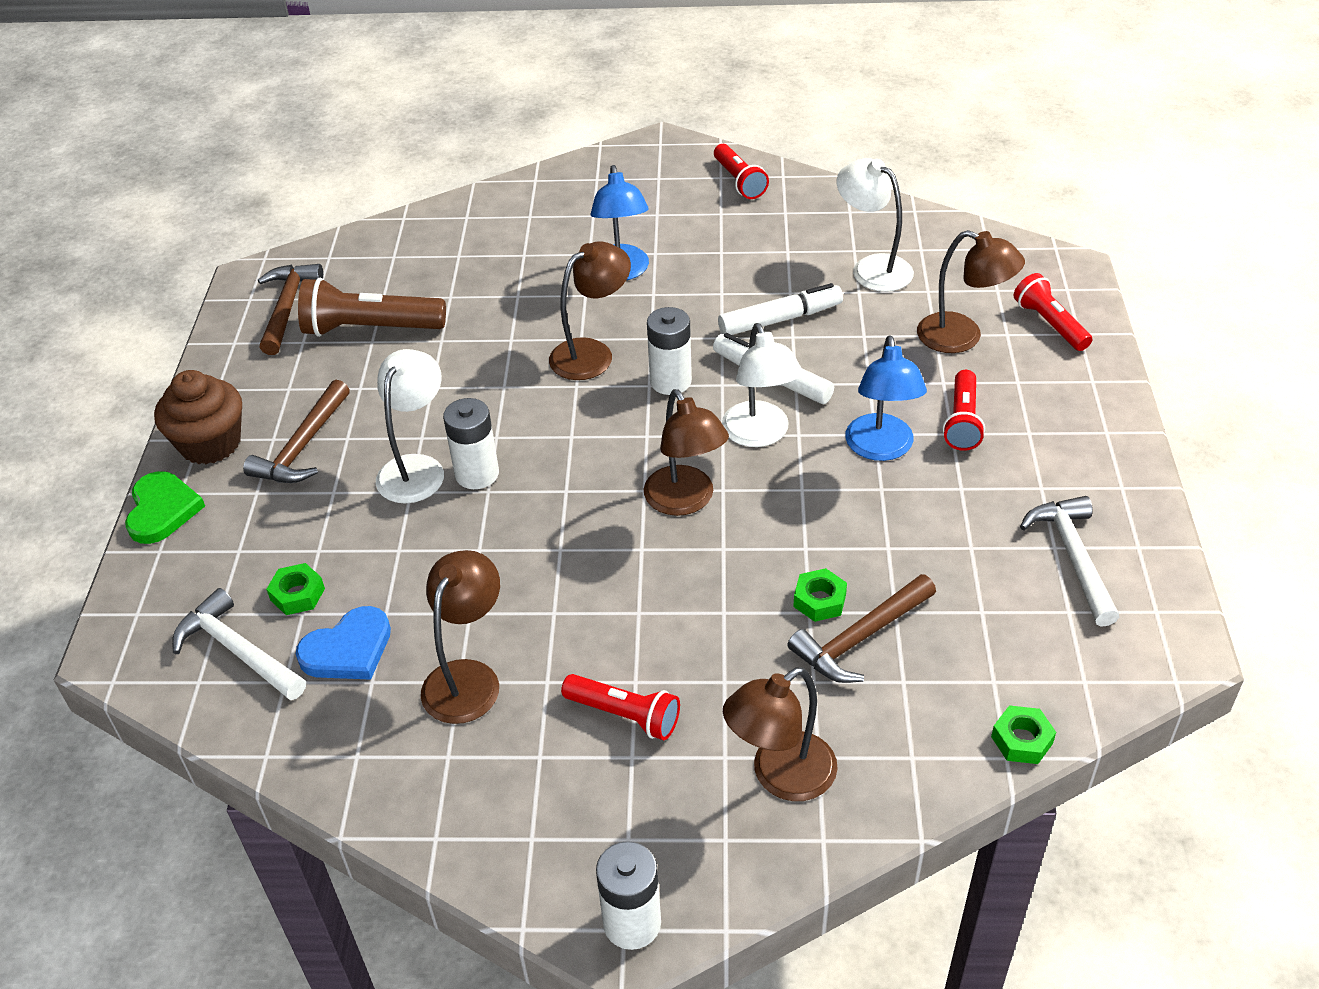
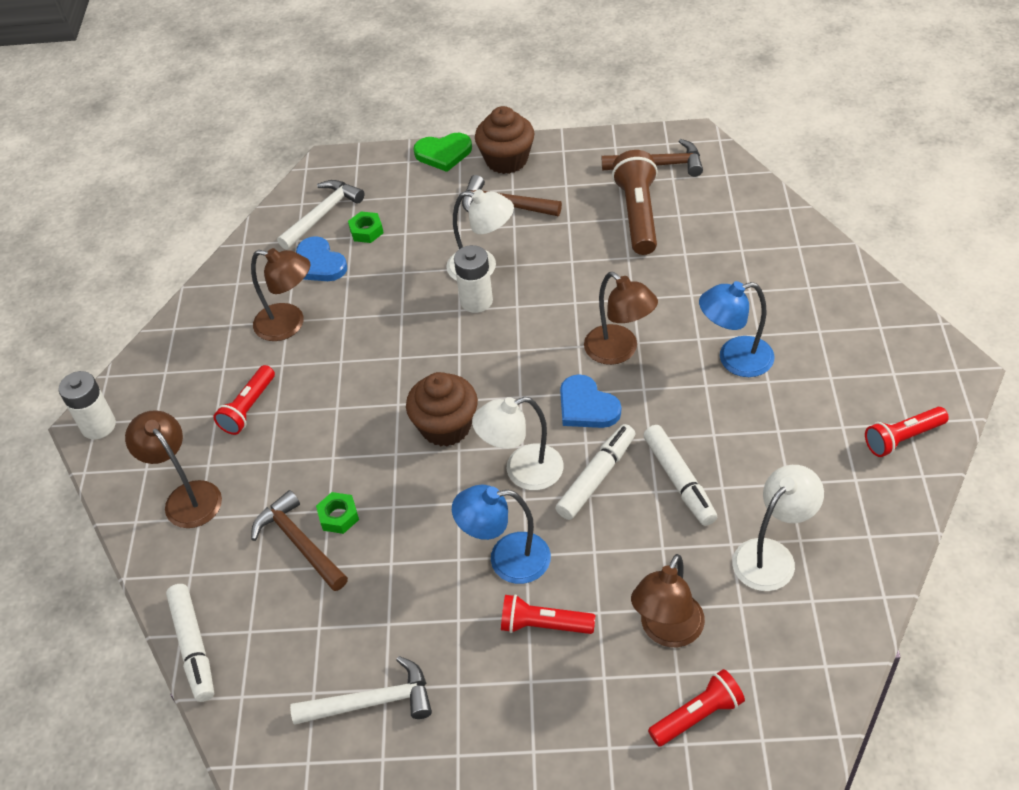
camera: 90 degrees right, 5 degrees up
brown lamp [644,389,729,516] -> brown cupcake [406,372,478,446]
white battery [647,307,692,395] -> blue heart [560,374,621,428]
green nut [991,705,1056,764] -> white marker [166,584,214,702]

